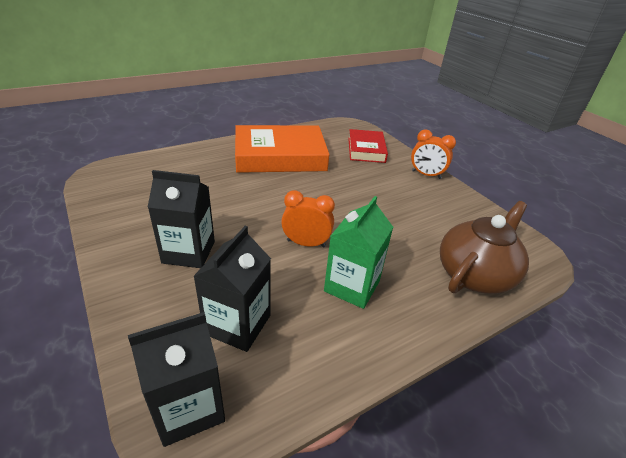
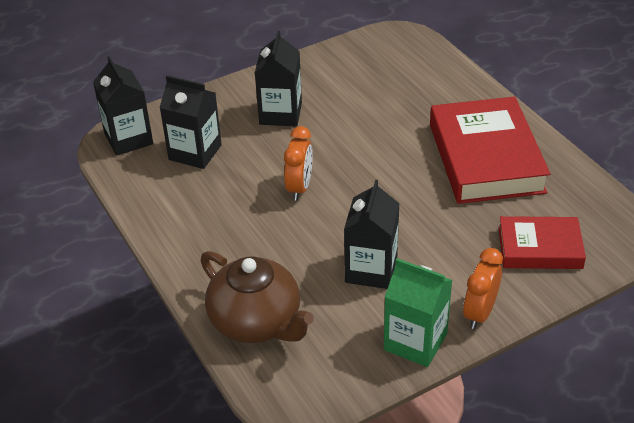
camera: 95 degrees right, 5 degrees up
orange book [235,125,330,173] -> red book [430,96,551,204]
green carton [324,196,393,309] -> green carton moved to [384,258,452,367]
none -> black carton [344,180,400,289]

